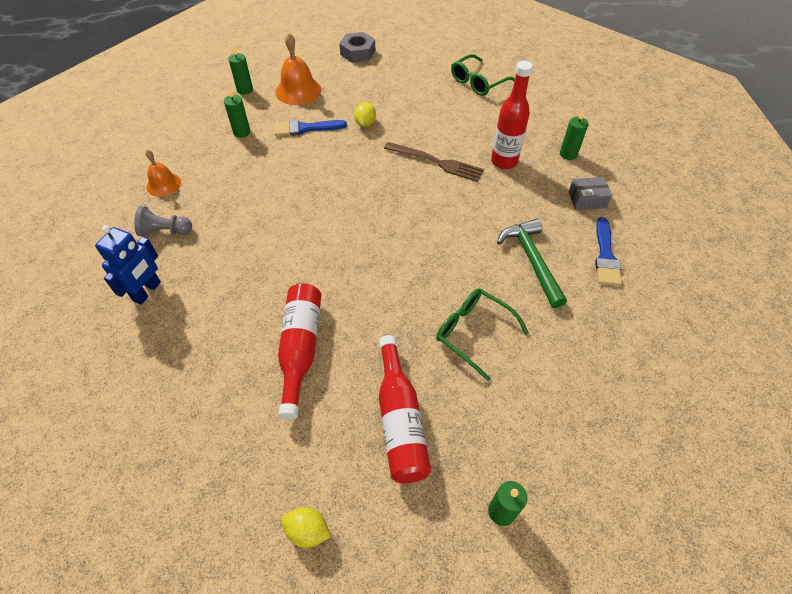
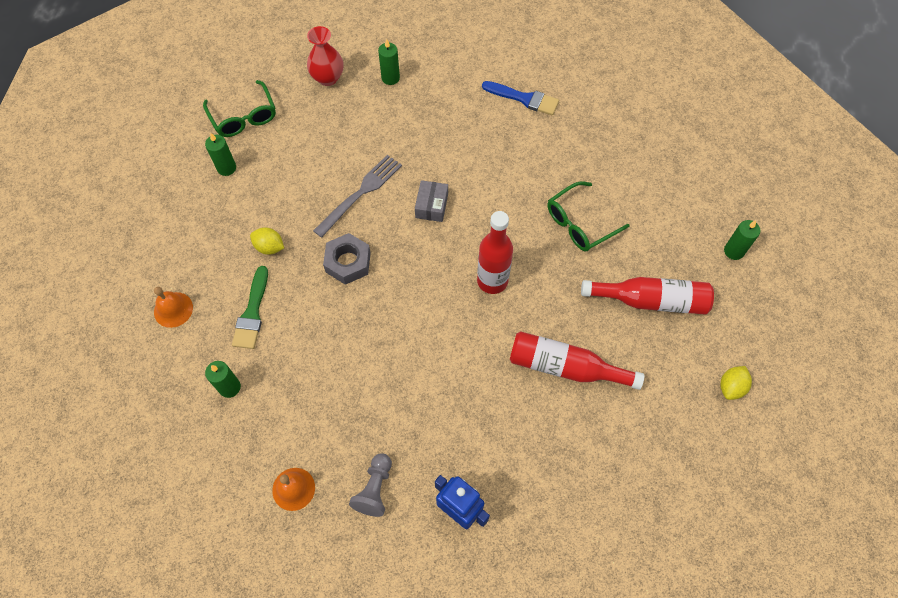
camera: 75 degrees left, 10 degrees up
green candle [228,45,253,95] -> green candle moved to [205,133,236,176]
blue brush [274,120,347,136] -> green brush [232,266,268,349]
orange bell [275,33,321,105] -> orange bell [154,287,193,328], size x0.64
grey nut [339,32,375,63] -> grey nut moved to [323,233,371,285]
brown fork [384,142,484,182] -> grey fork [313,155,402,238]
red bottle [491,61,533,169] -> red bottle moved to [477,211,513,294]
green hammer [497,219,567,308] -> none
grey box [568,177,612,210] -> grey box moved to [415,180,448,222]
none -> red vase [307,26,343,86]

